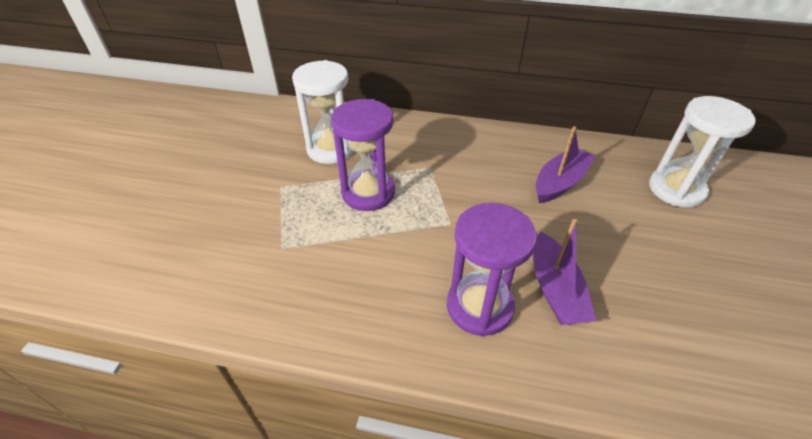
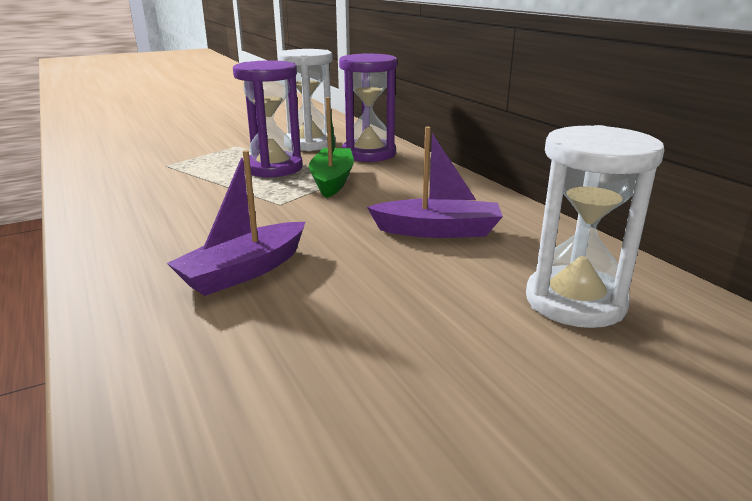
camera: 50 degrees right, 20 degrees down
purple hourglass [447,203,537,336] -> purple hourglass moved to [339,53,397,162]
none -> green boat [309,97,354,198]

